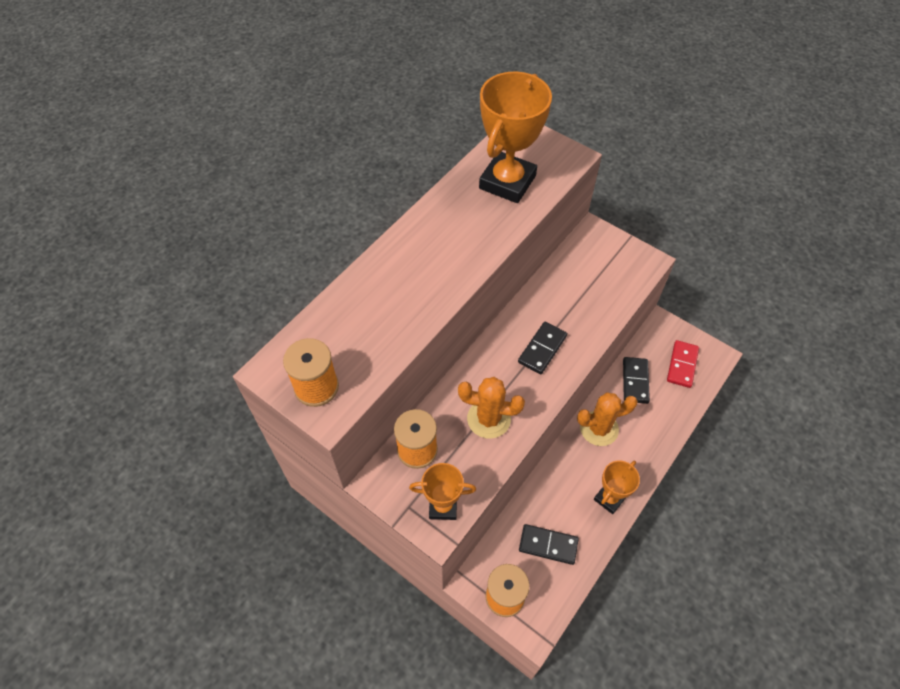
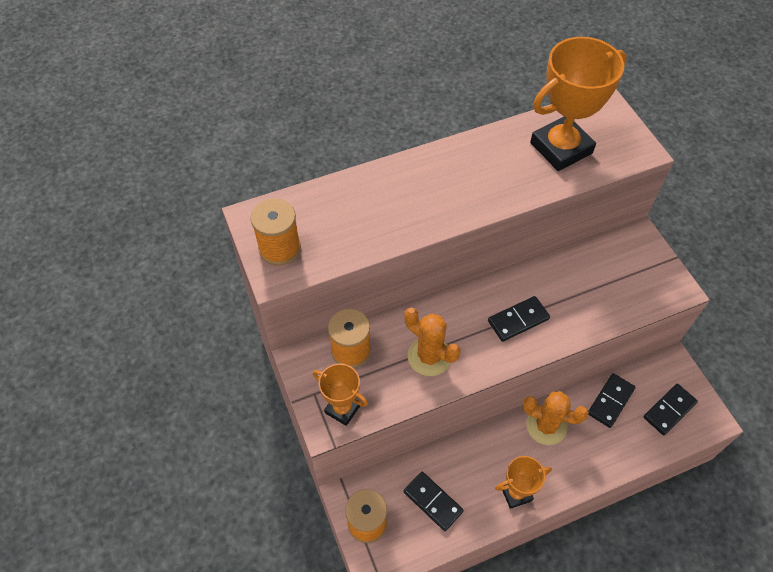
camera: 30 degrees right, 0 degrees up
red domino [667,340,699,388] -> black domino [643,384,698,435]

